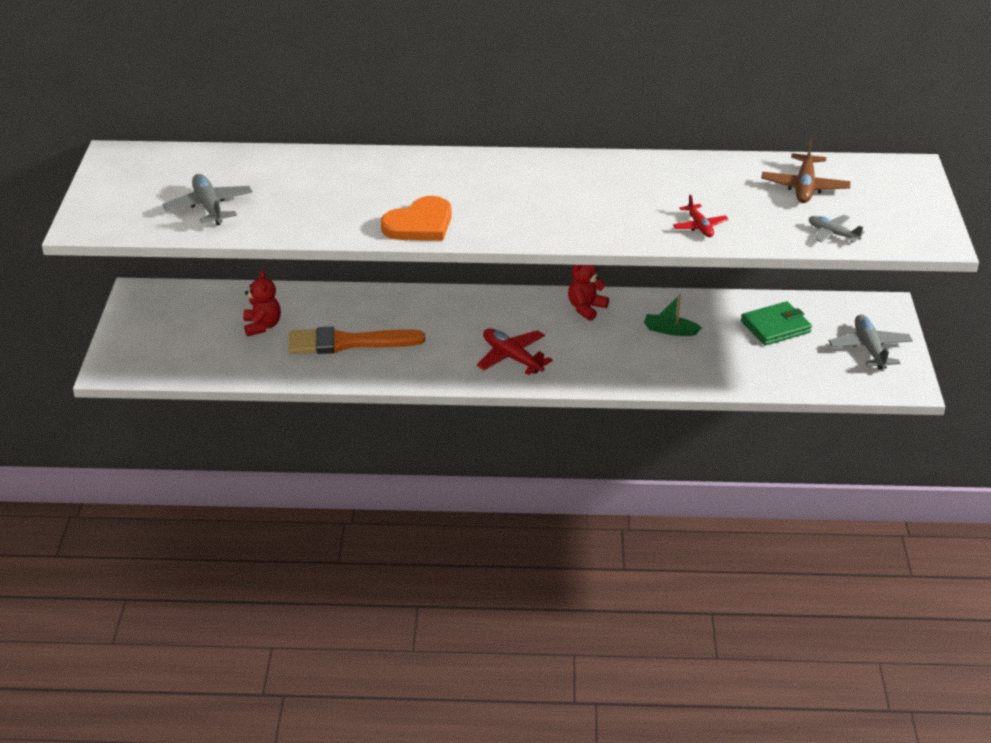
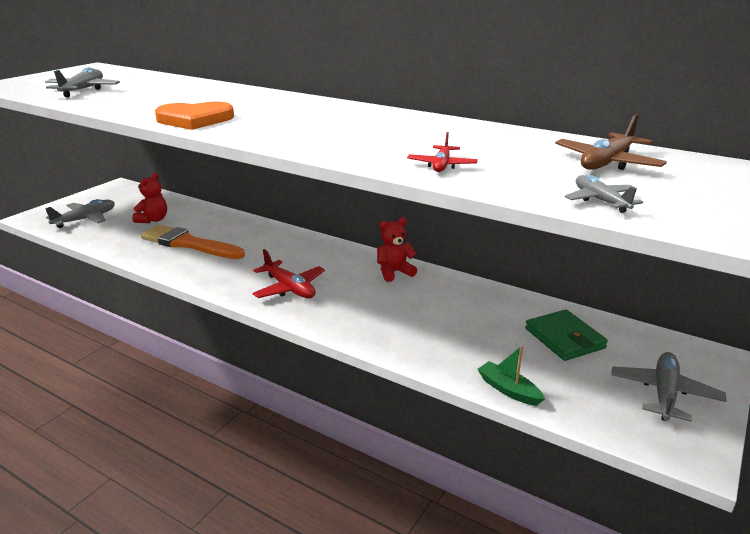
camera: 30 degrees right, 10 degrees down
red plane [477,328,553,375] -> red plane turned 150 degrees clockwise [252,249,325,298]
green boat [644,294,702,336] -> green boat moved to [478,345,545,406]
green wallet [741,301,812,346] -> green wallet turned 60 degrees clockwise [525,309,608,361]
none -> grey plane [45,199,115,228]

